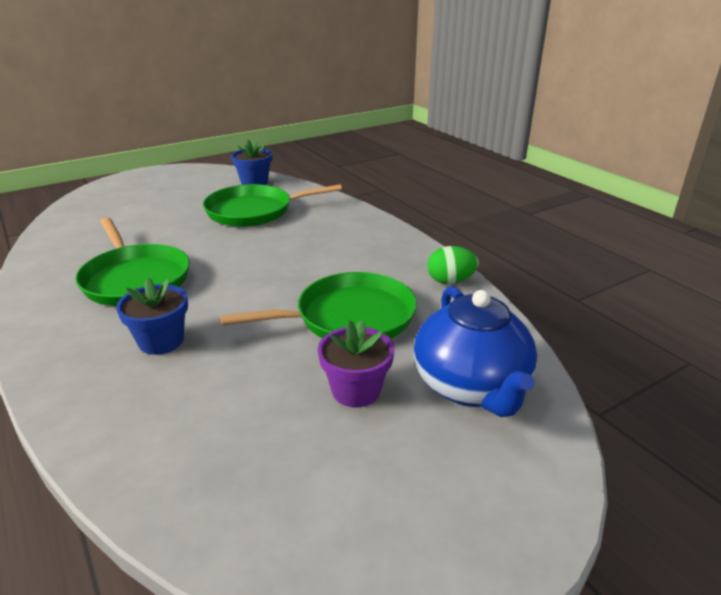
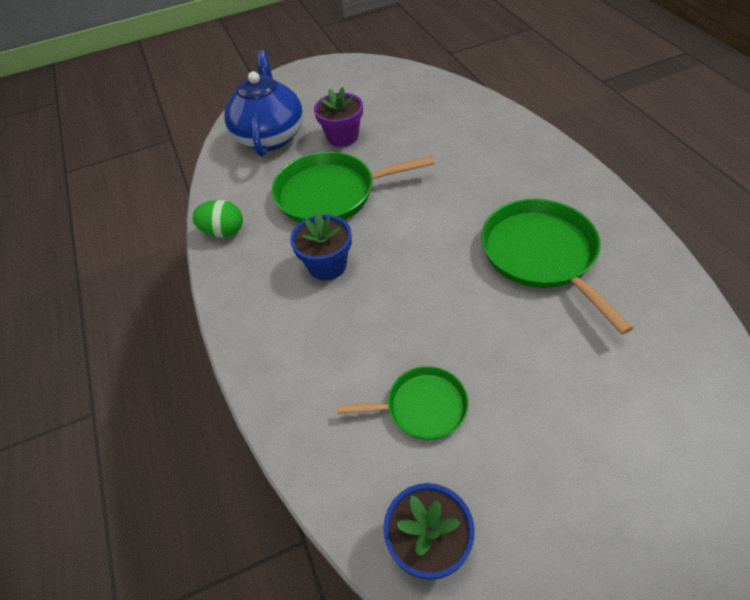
camera: 165 degrees left, 20 degrees up
blue flower pot [116,278,188,355] -> blue flower pot moved to [290,211,352,280]
green pan [203,184,342,227] -> green pan [337,366,469,440], size x0.58

